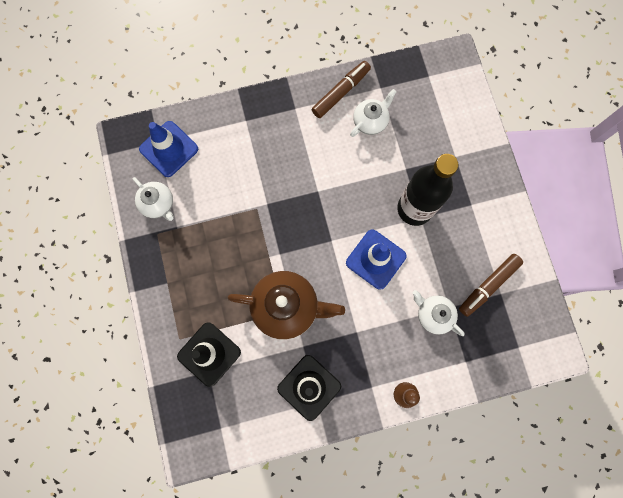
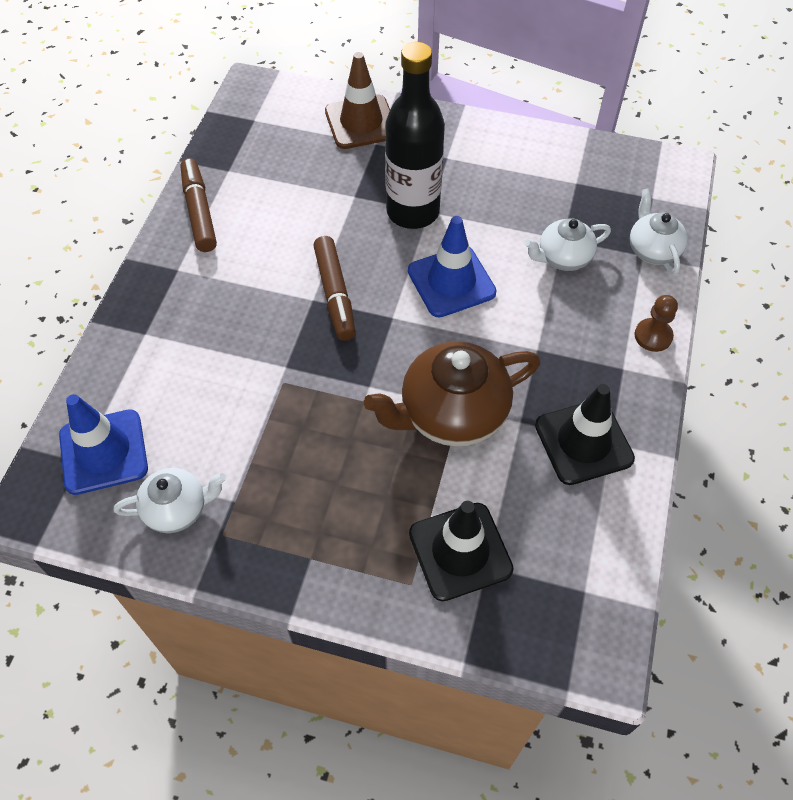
camera: 60 degrees left, 20 degrees down
brown teapot [227,271,345,339] -> brown teapot turned 150 degrees counterclockwise [364,341,540,447]
white teapot [350,89,396,137] -> white teapot moved to [630,188,688,275]
brown marker [459,254,523,317] -> brown marker moved to [313,236,356,341]
none -> brown traffic cone [325,52,390,149]

